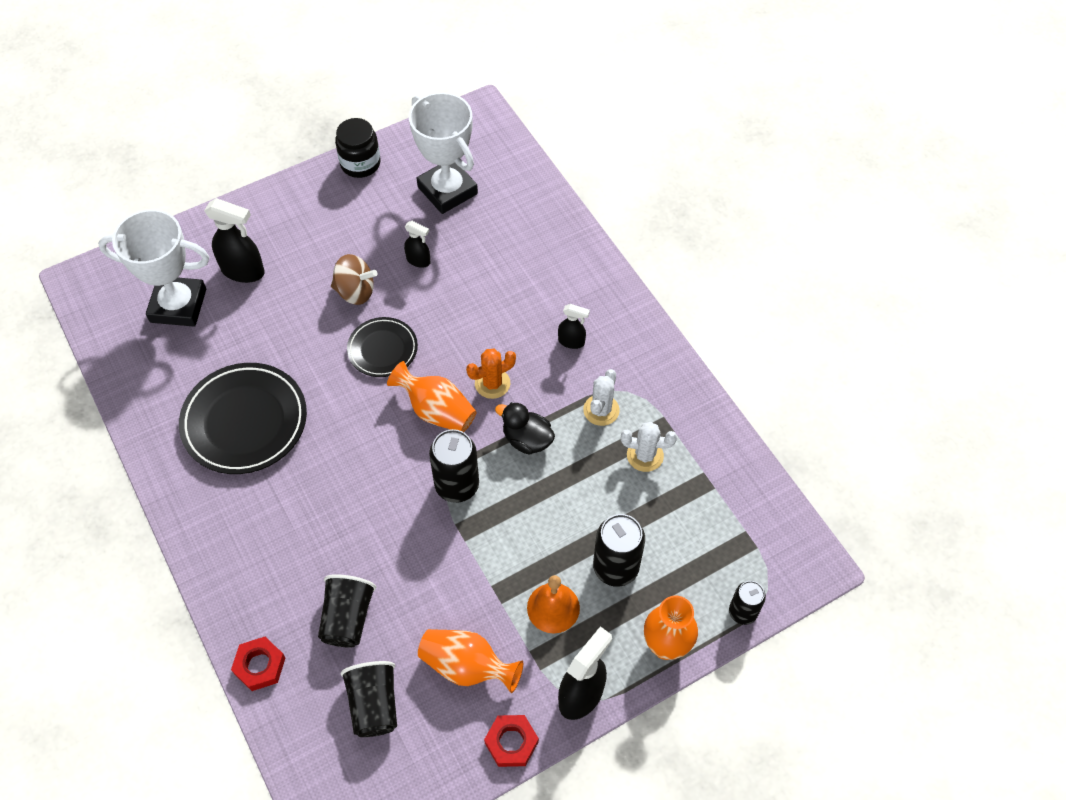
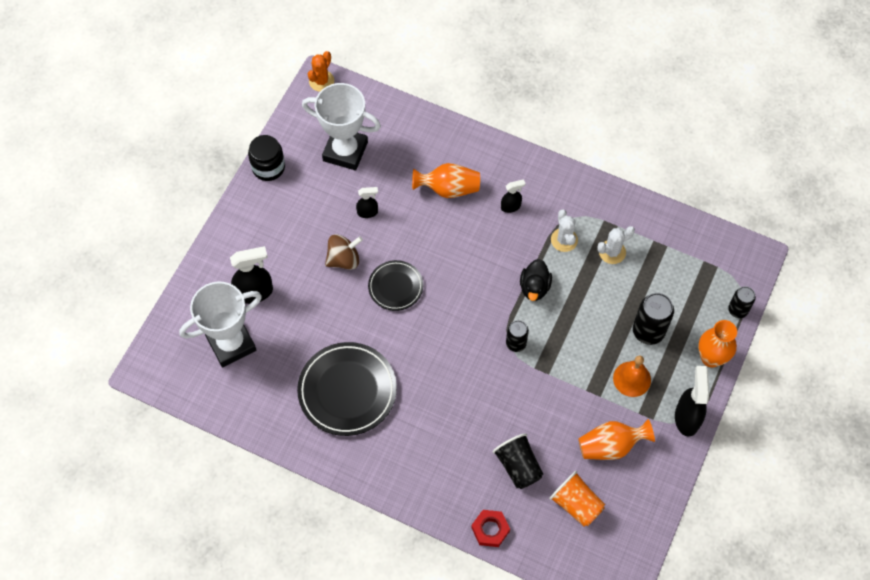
camera: 35 degrees left, 5 degrees up
black cup [340,661,397,737] -> orange cup [549,471,605,527]
orange vase [387,361,476,432] -> orange vase moved to [412,163,480,198]
black can [429,429,479,503] -> black can [506,320,529,352], size x0.62
orange cactus [466,349,516,399] -> orange cactus moved to [308,51,334,92]
red nut [484,715,539,767] -> none
black duck [495,402,555,455] -> black duck turned 75 degrees counterclockwise [520,259,552,301]

